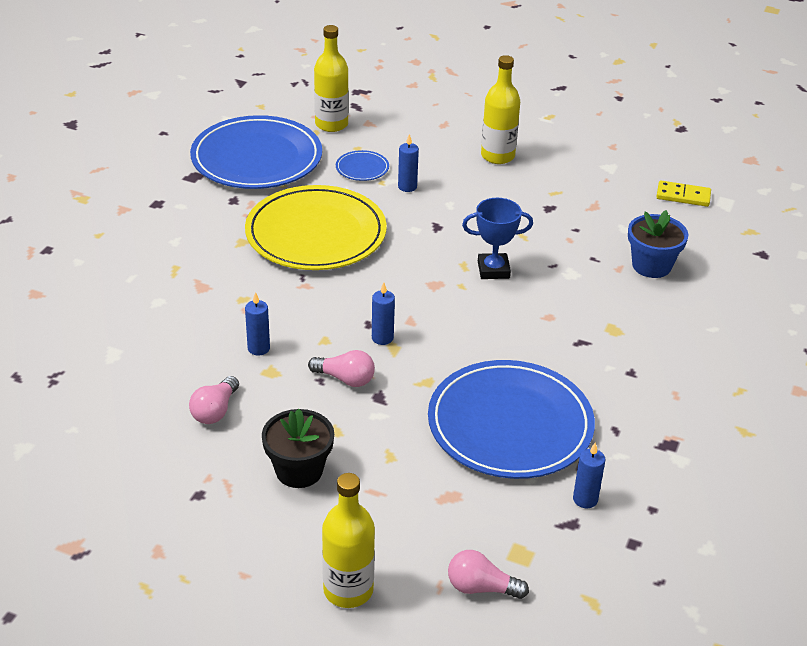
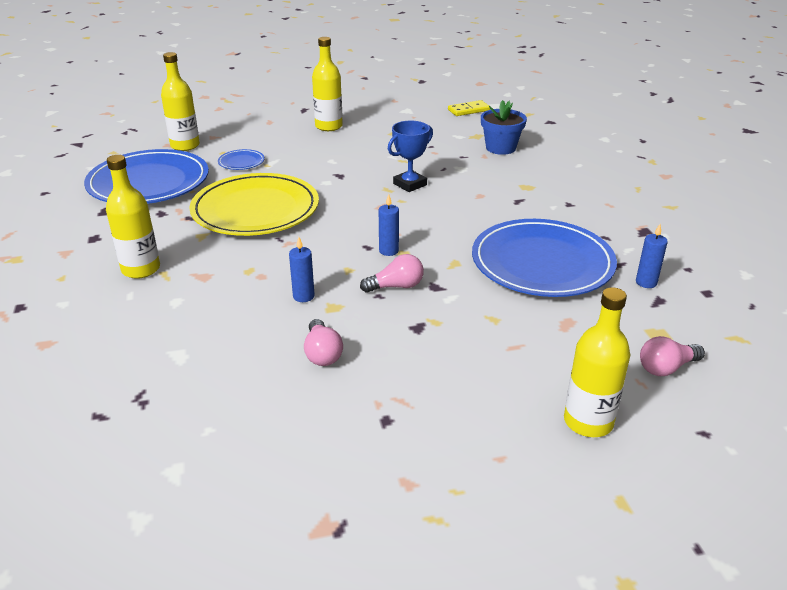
camera: 35 degrees left, 5 degrees down
black flower pot [262,409,334,488] -> none
blue candle [398,134,419,192] -> none
none -> yellow bottle [106,155,160,279]

